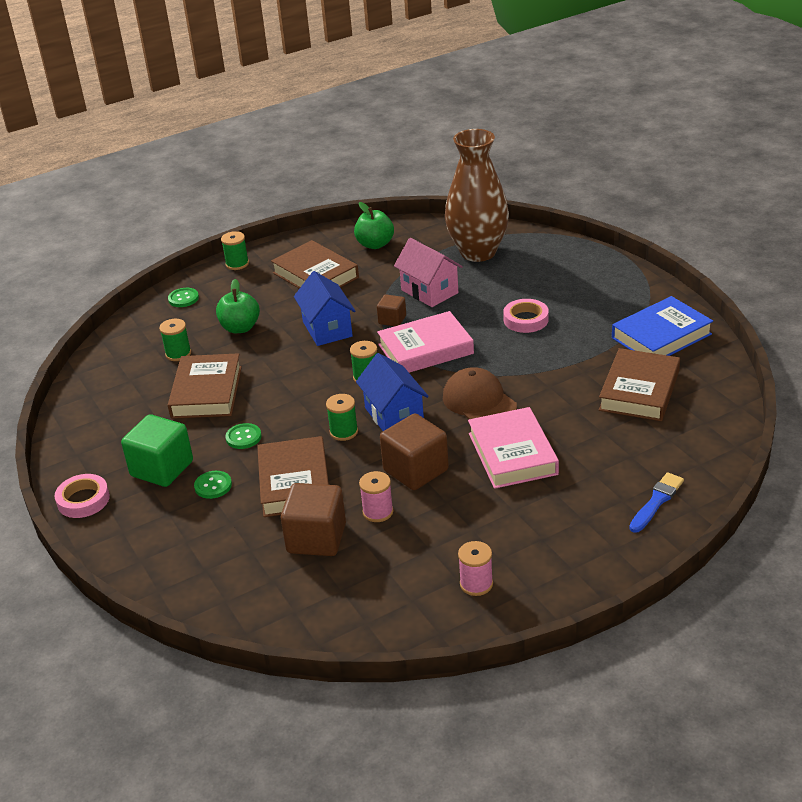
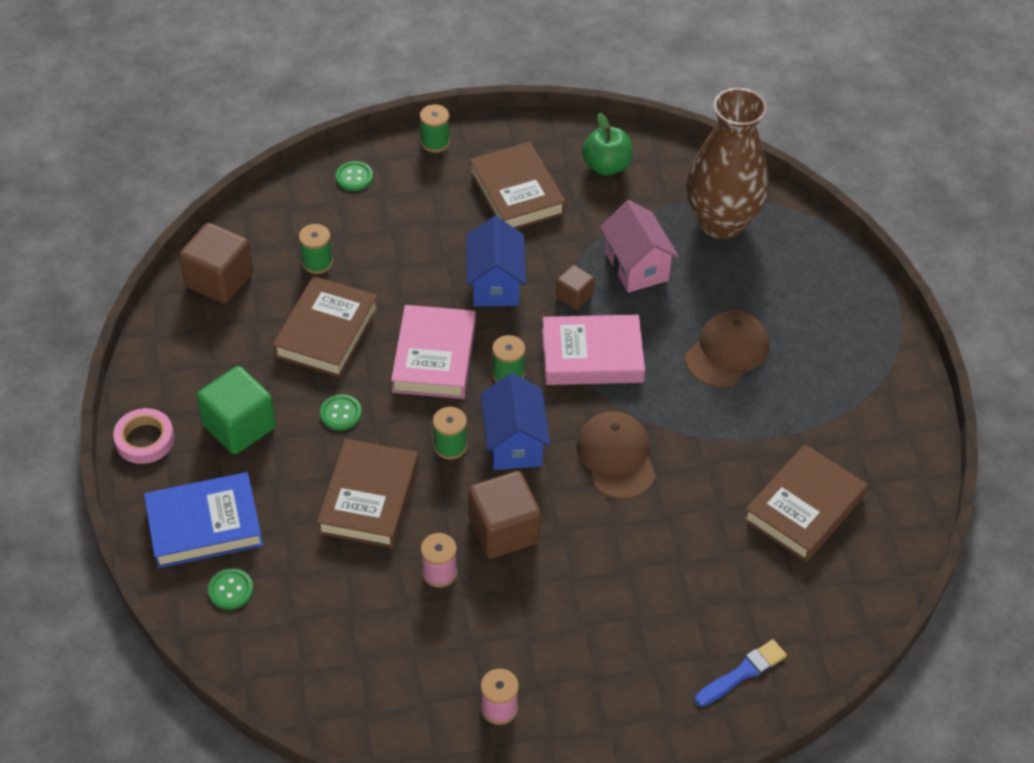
camera: 15 degrees right, 15 degrees up
green button [194,471,232,499] -> green button moved to [208,568,253,610]
green apple [216,279,260,333] -> none
brown cube [280,483,346,556] -> brown cube moved to [179,223,253,304]
pink book [468,407,559,489] -> pink book moved to [391,305,476,399]
pink tape [503,299,549,333] -> brown cap [685,310,769,387]
blue book [612,296,713,356] -> blue book moved to [144,472,263,568]

